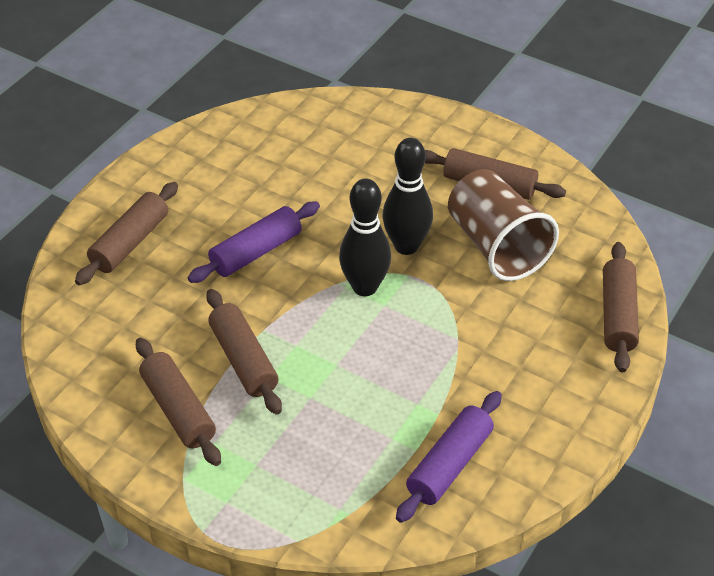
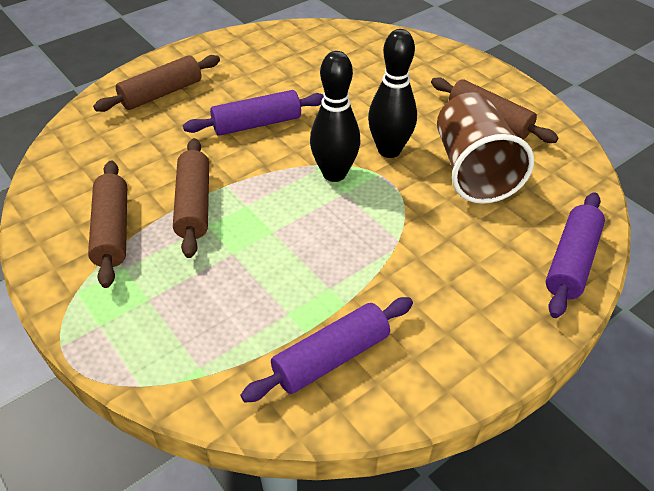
camera: 20 degrees right, 0 degrees up
brown rolling pin [603,242,639,372] -> purple rolling pin [546,192,605,318]

